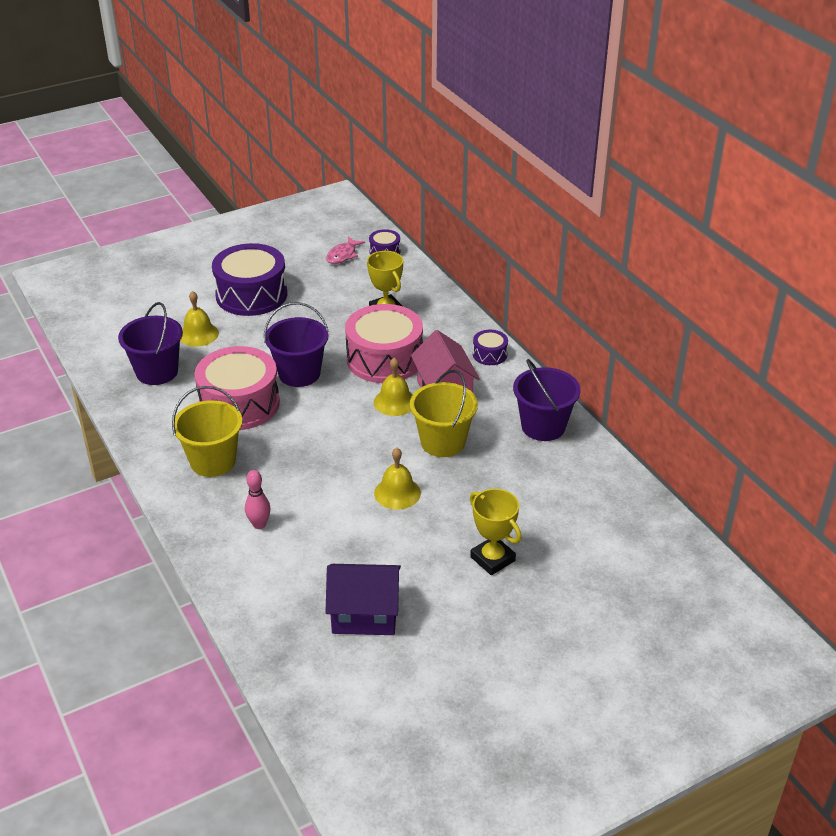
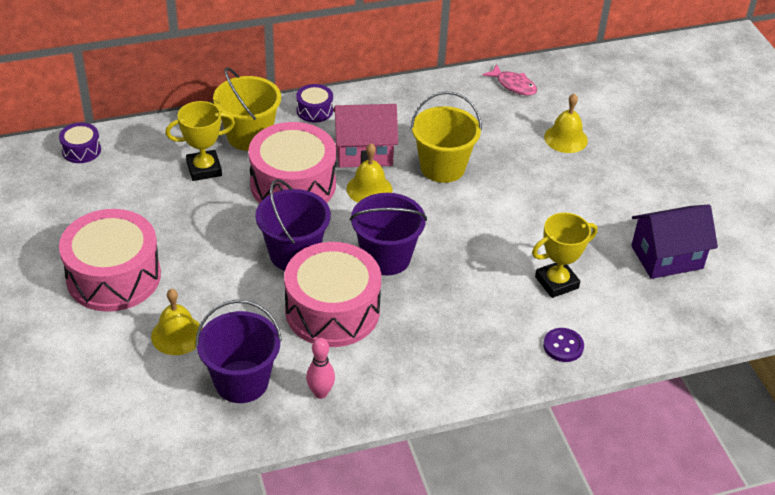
camera: 80 degrees left, 5 degrees up
yellow bucket [172,386,242,477] -> yellow bucket moved to [213,67,281,151]
purple drum [212,243,287,316] -> pink drum [59,209,161,312]
pink bowling pin [245,470,271,529] -> pink bowling pin moved to [306,338,335,399]
purple house [325,564,401,635] -> purple house turned 60 degrees clockwise [631,205,718,279]
pink fish [326,237,365,264] -> pink fish moved to [482,64,537,96]
yellow bell [374,448,421,510] -> yellow bell moved to [544,93,588,153]
yellow trophy [470,489,522,575] -> yellow trophy moved to [532,213,597,298]
purple bucket [513,359,580,441] -> purple bucket moved to [350,193,427,276]
none -> purple button [543,328,584,362]

